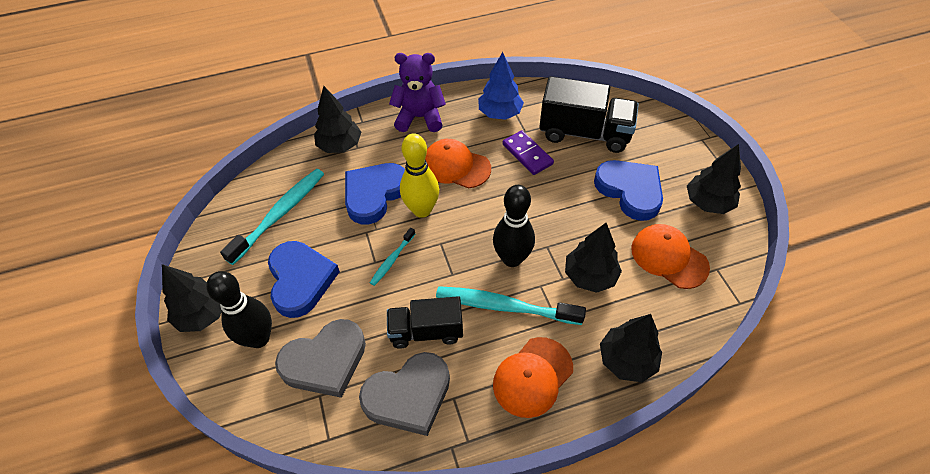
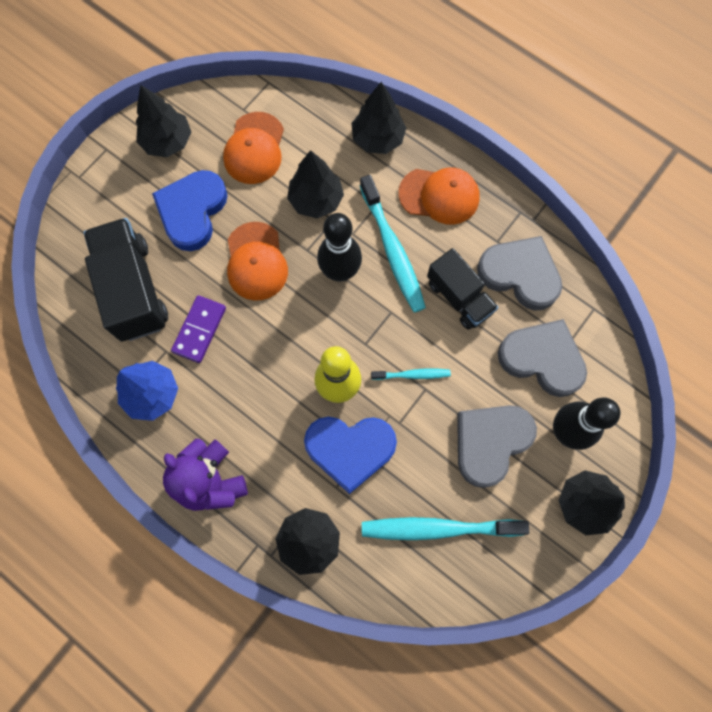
camera: 125 degrees left, 20 degrees up
blue heart [268,241,340,318] -> grey heart [457,405,537,488]
orange cap [425,139,491,189] -> orange cap moved to [227,222,288,301]

